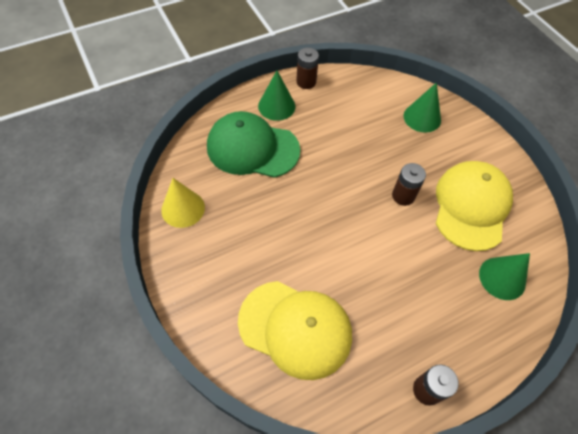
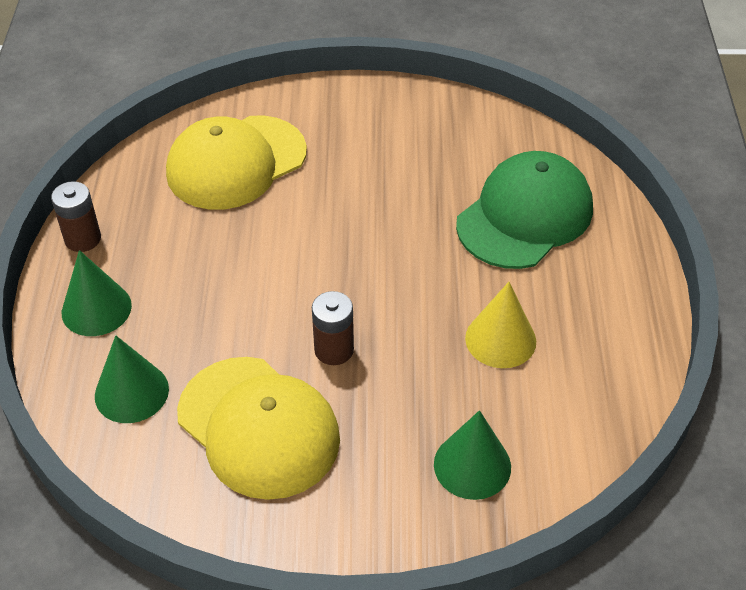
camera: 120 degrees right, 10 degrees down
yellow cone [161,178,205,228] -> yellow cone moved to [465,282,536,368]
green cone [258,71,295,121] -> green cone moved to [62,250,132,336]
brown battery [296,48,319,89] -> none

